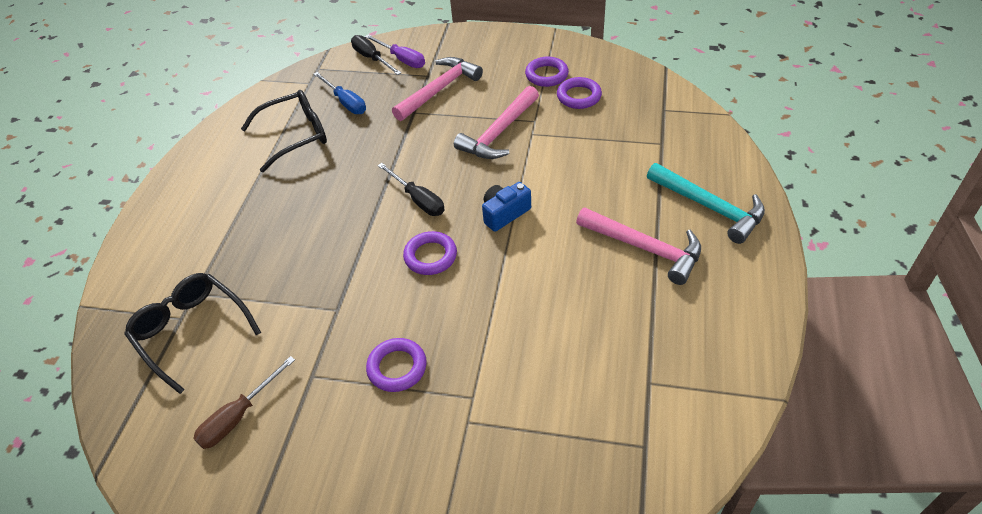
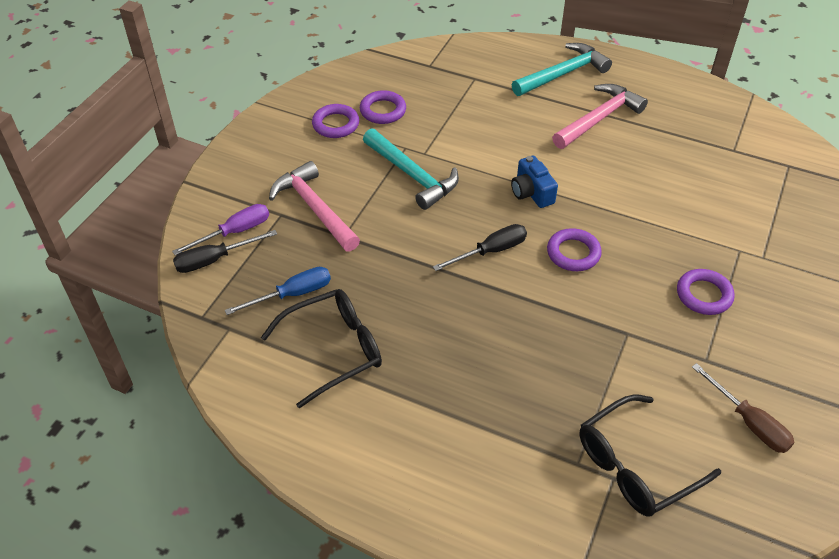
camera: 80 degrees left, 0 degrees up
black glasses [241,90,327,172] -> black glasses turned 75 degrees clockwise [261,289,382,408]
pink hammer [454,86,539,159] -> turquoise hammer [363,128,459,210]

